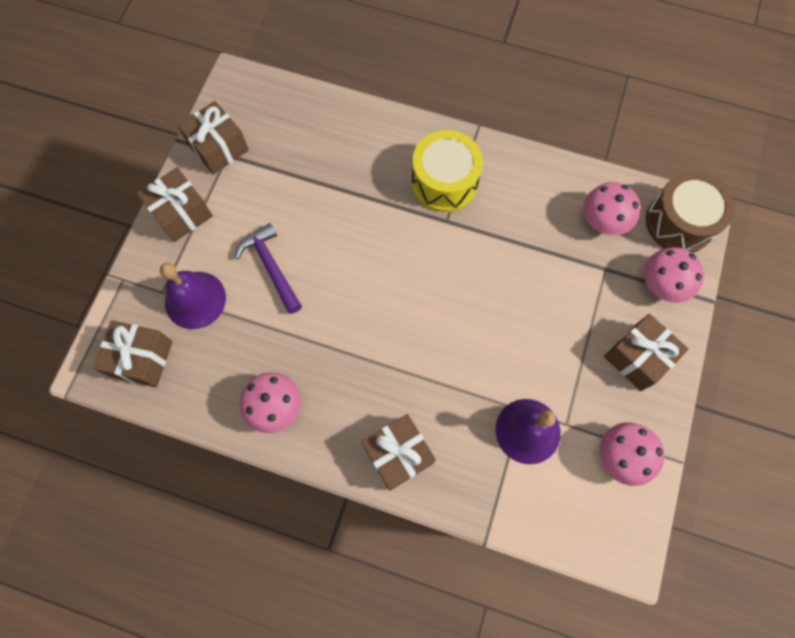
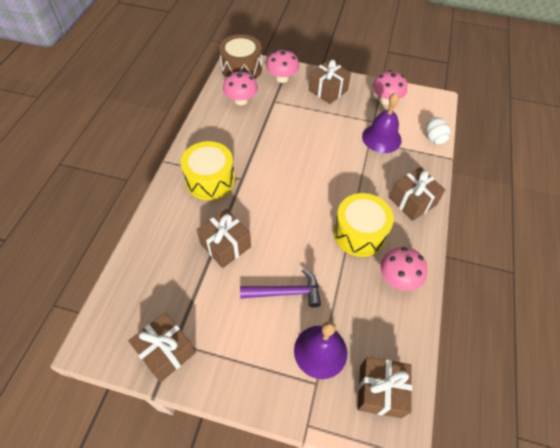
camera: 95 degrees left, 15 degrees down
brown gift [137,167,213,242] -> brown gift moved to [196,209,251,268]
purple hammer [235,223,302,314] -> purple hammer turned 150 degrees counterclockwise [240,269,321,307]
none -> yellow drum [333,193,394,257]
none -> white egg [426,117,451,145]

